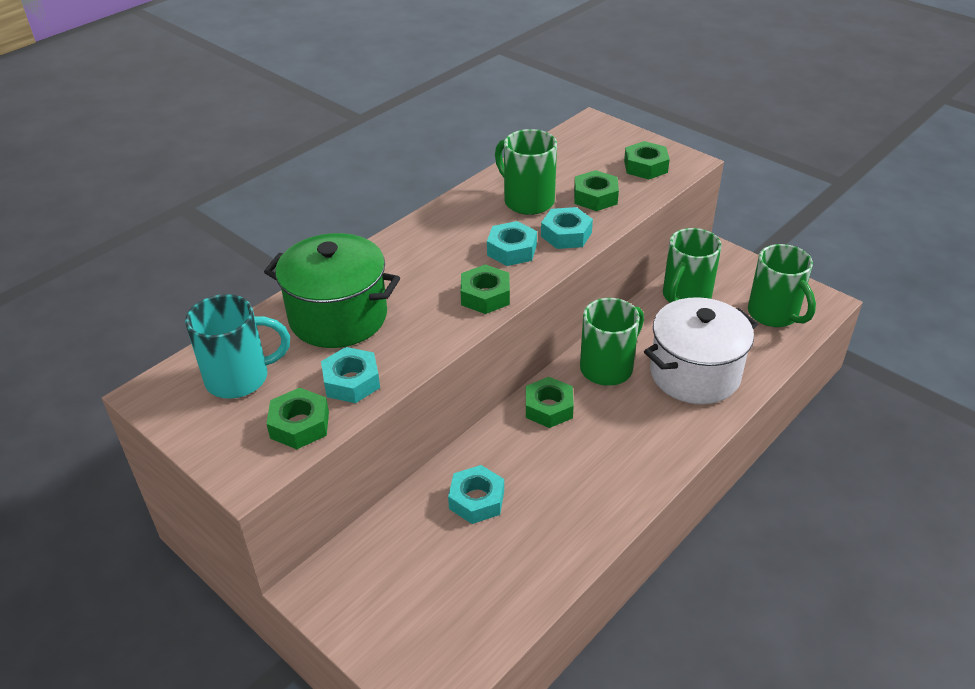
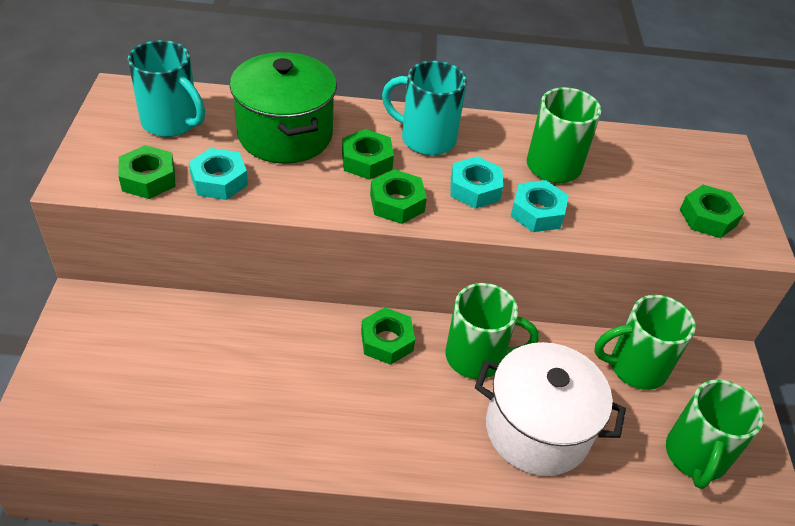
camera: 45 degrees right, 5 degrees up
turquoise nut [448,465,504,524] -> none
green nut [574,170,619,211] -> green nut moved to [342,129,394,180]
none -> turquoise mug [382,61,467,155]

